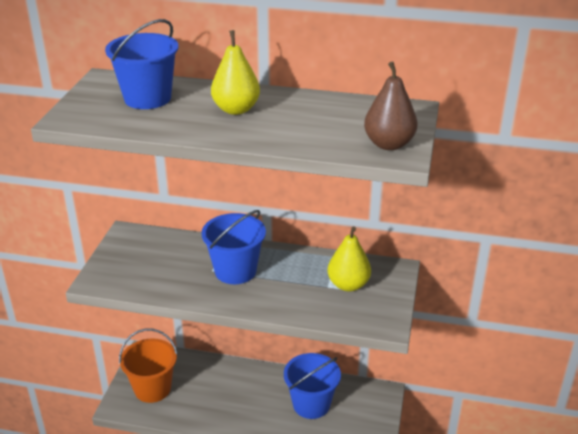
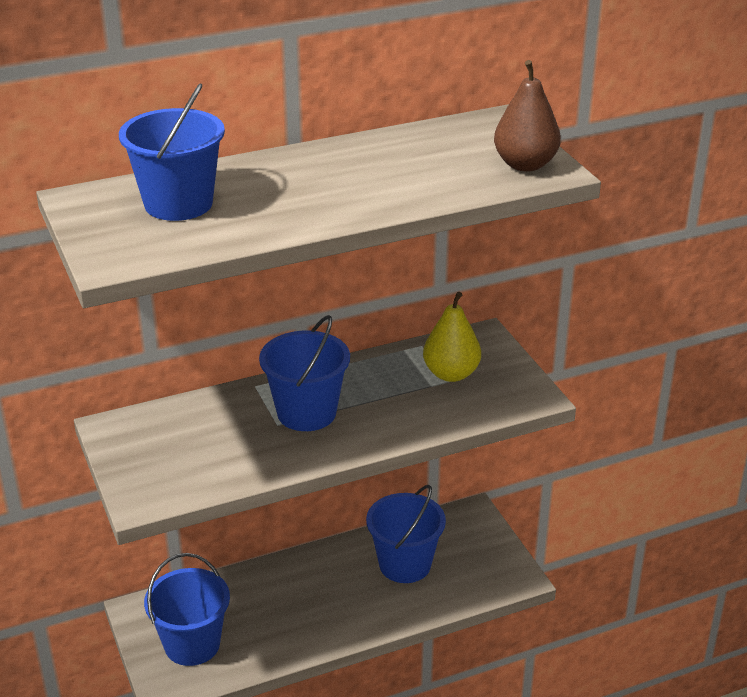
camera: 35 degrees left, 0 degrees up
orange bucket [119,329,178,403] -> blue bucket [144,553,230,666]
yellow pear [211,30,260,115] -> none

